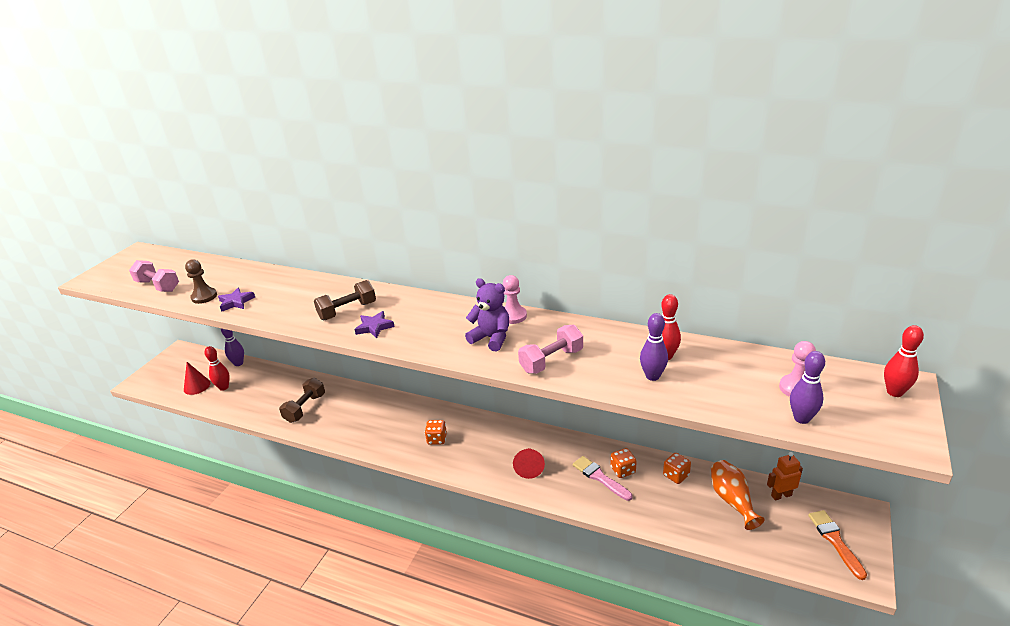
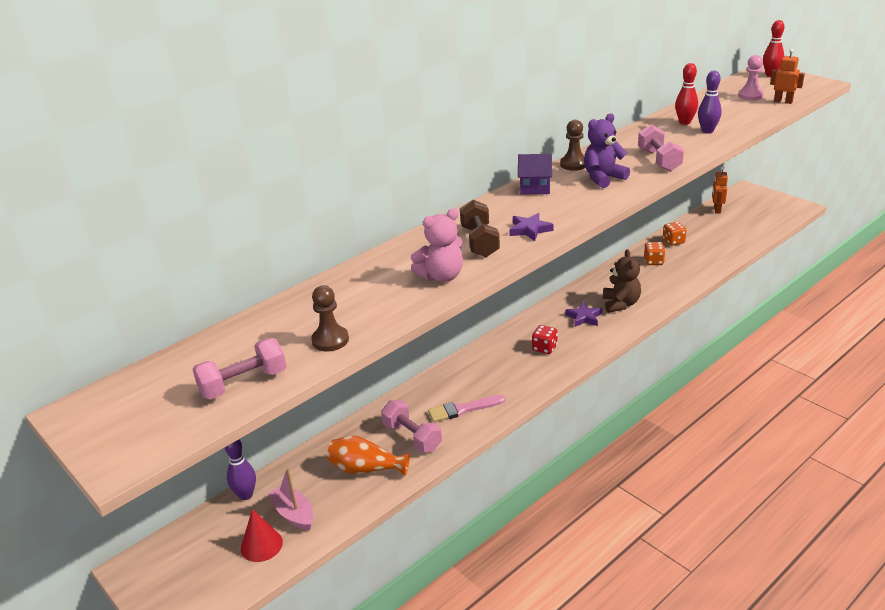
camera: 65 degrees left, 0 degrees up
red bowling pin [205,346,230,391] -> pink boat [268,468,313,531]
purple star [218,288,255,312] -> purple star moved to [565,302,602,327]
brown dumbbell [279,378,325,423] -> pink dumbbell [381,400,442,453]
orange dice [425,420,447,445] -> red dice [532,325,558,354]
pink pawn [503,275,527,324] -> brown pawn [560,120,585,171]
red cone [513,448,545,479] -> brown teddy bear [603,249,641,313]
pink brush [573,456,633,501] -> pink brush moved to [428,395,506,422]
orange vase [711,460,765,530] -> orange vase moved to [327,436,410,476]
purple bowling pin [790,351,825,424] -> orange robot [770,49,805,104]
orange brush [808,510,867,580] -> none
none -> pink teddy bear [411,209,463,282]
none -> purple house [518,154,552,195]

